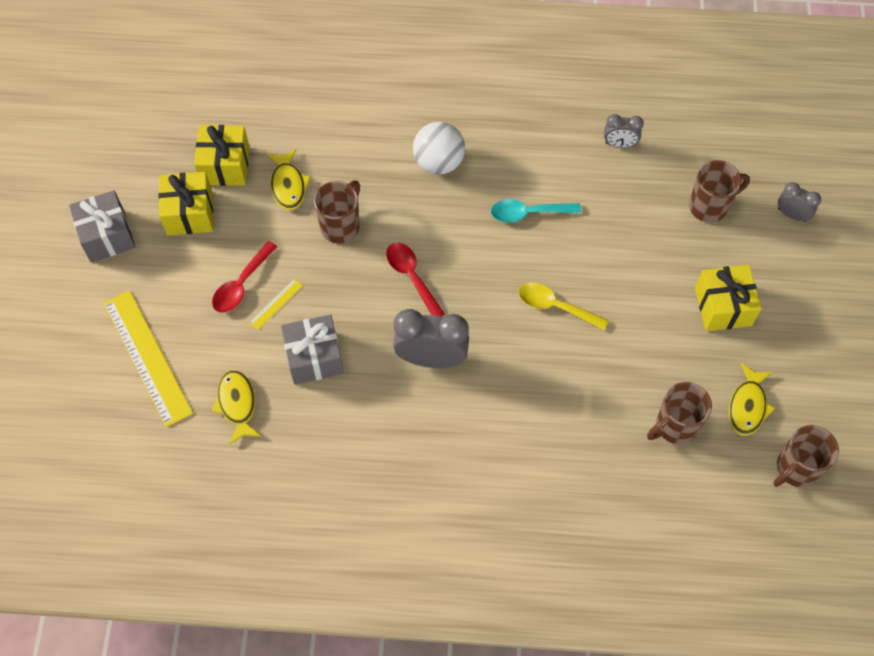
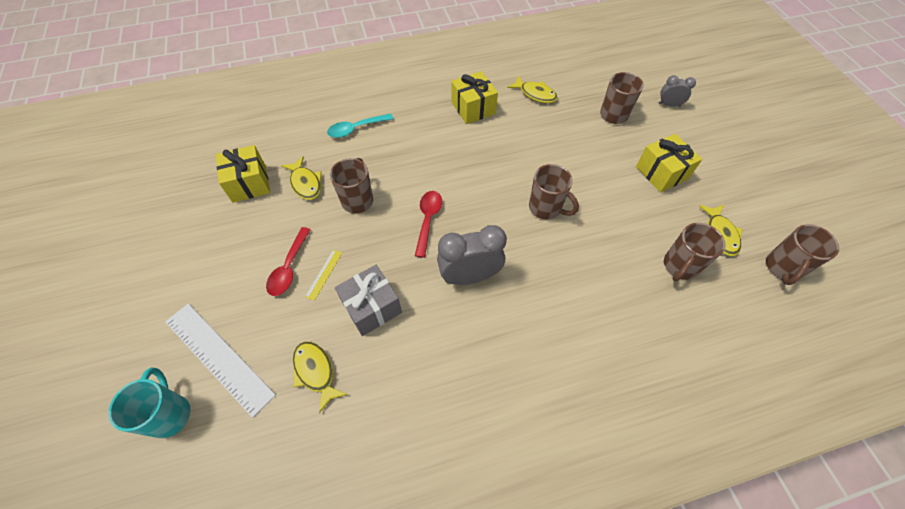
camera: 20 degrees left, 5 degrees down
grey gift [69,190,136,263] -> none
yellow ruler [104,291,193,427] -> white ruler [165,304,276,418]
yellow gift [159,172,213,236] -> yellow gift moved to [451,71,498,124]
red spoon [386,243,445,316] -> red spoon turned 60 degrees clockwise [415,191,442,258]
white ball [413,122,465,175] -> none
turquoise spoon [491,199,581,222] -> turquoise spoon moved to [327,113,393,138]
yellow spoon [519,282,609,330] -> brown mug [529,164,579,220]
grey clock [604,114,644,148] -> yellow fish [507,76,558,103]
none -> turquoise mug [108,367,191,438]

